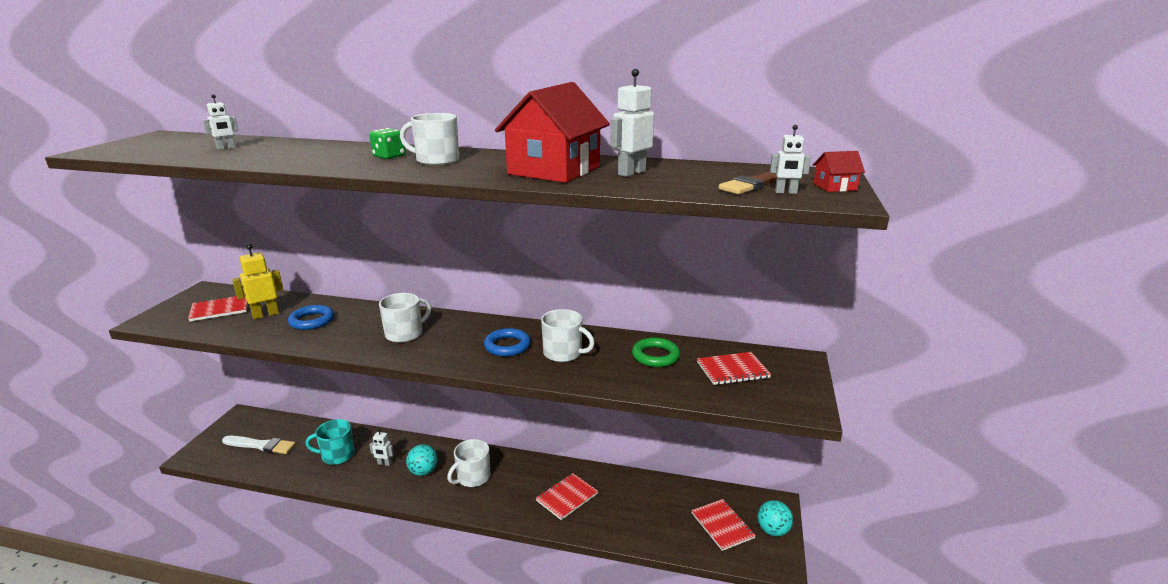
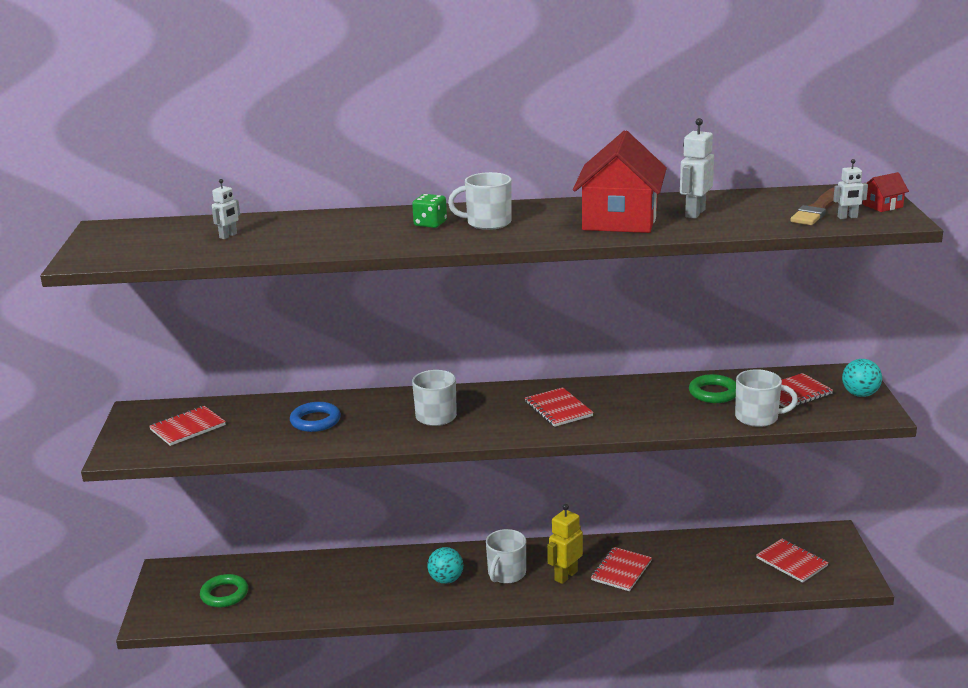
camera: 15 degrees left, 0 degrees up
white brush [222,436,296,454] -> green ring [200,574,248,607]
yellow robot [232,244,283,319] -> yellow robot moved to [547,504,583,584]
turquoise mug [305,419,355,465] -> none
white robot [369,429,394,466] -> none
blue ring [484,328,531,357] -> red notebook [525,388,594,427]
white mug [541,309,595,362] -> white mug moved to [735,369,798,427]
turquoise ball [757,500,793,537] -> turquoise ball moved to [842,359,882,397]

